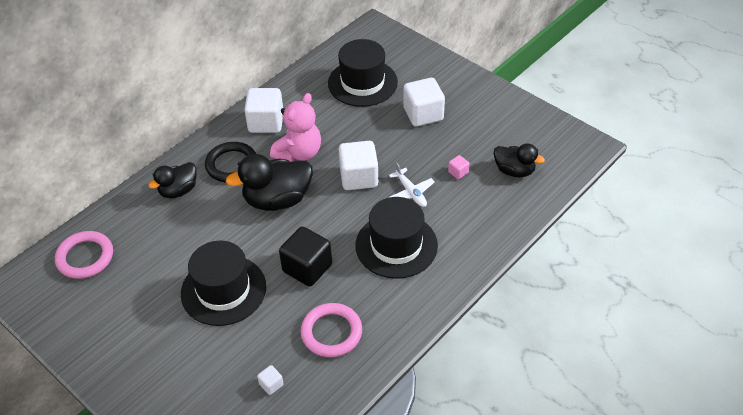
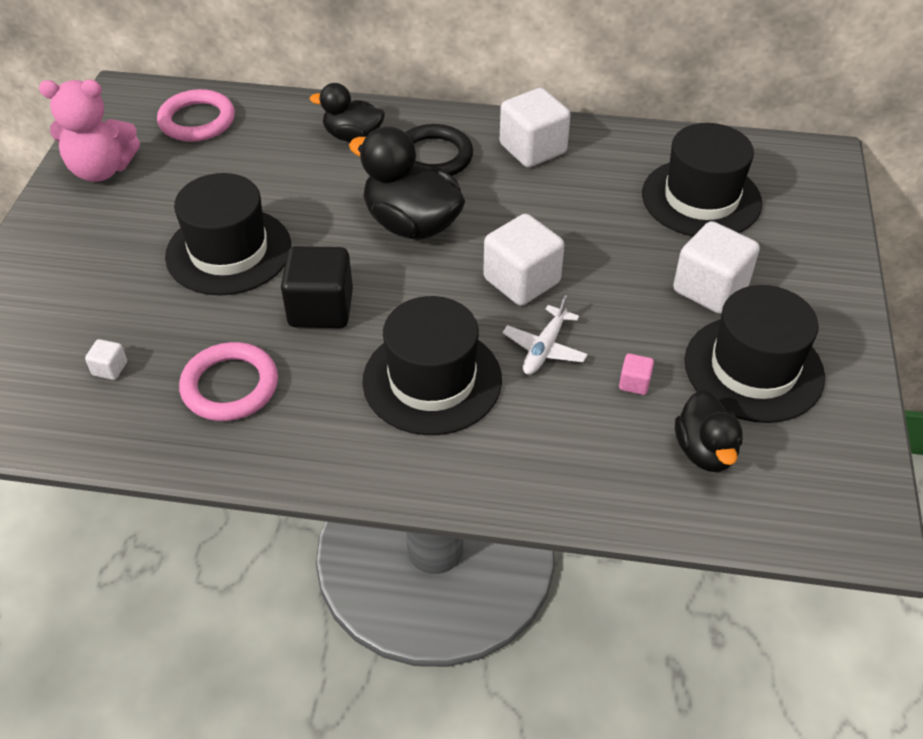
camera: 55 degrees right, 0 degrees up
pink teddy bear [270,93,321,162] -> pink teddy bear moved to [39,80,140,182]
none -> black hat [684,285,825,423]

